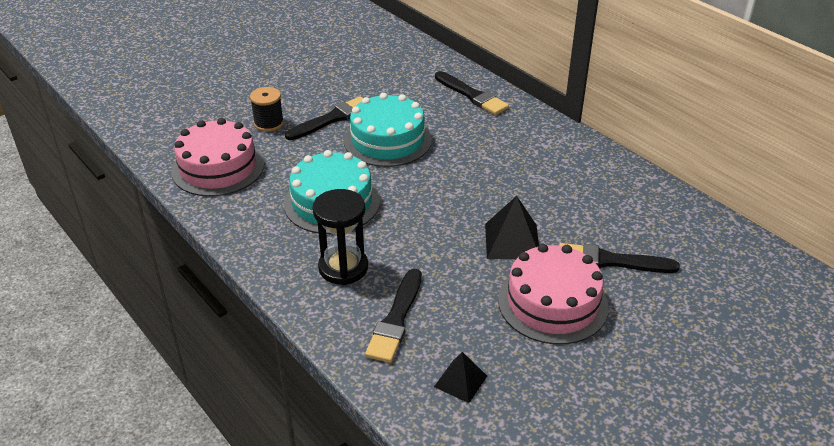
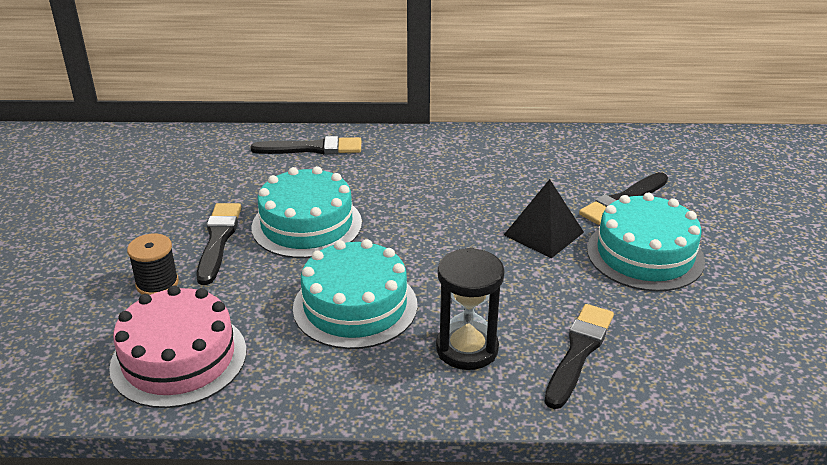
camera: 50 degrees left, 5 degrees down
black brush [365,269,422,363] -> black brush turned 120 degrees counterclockwise [544,304,614,409]
black pyramid [434,352,487,403] -> none
pink cake [498,244,609,344] -> turquoise cake [587,193,705,291]

